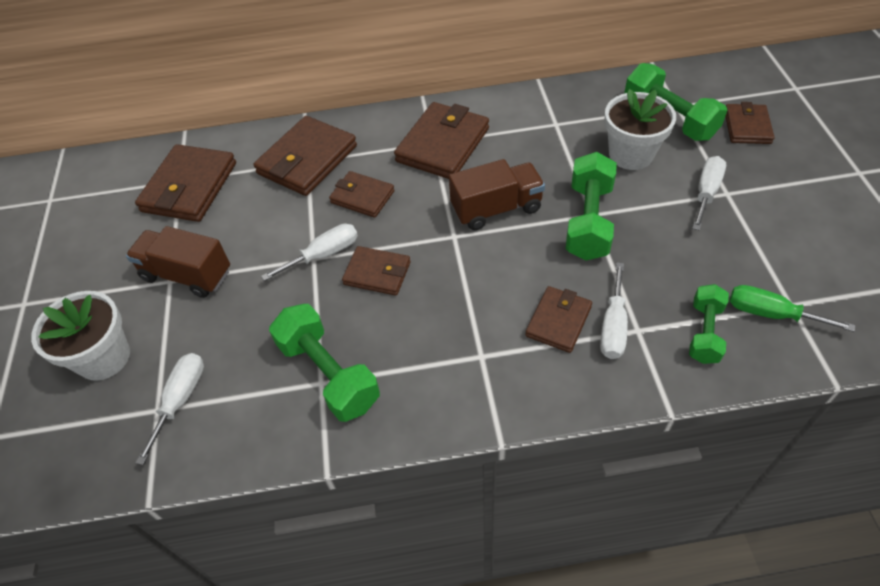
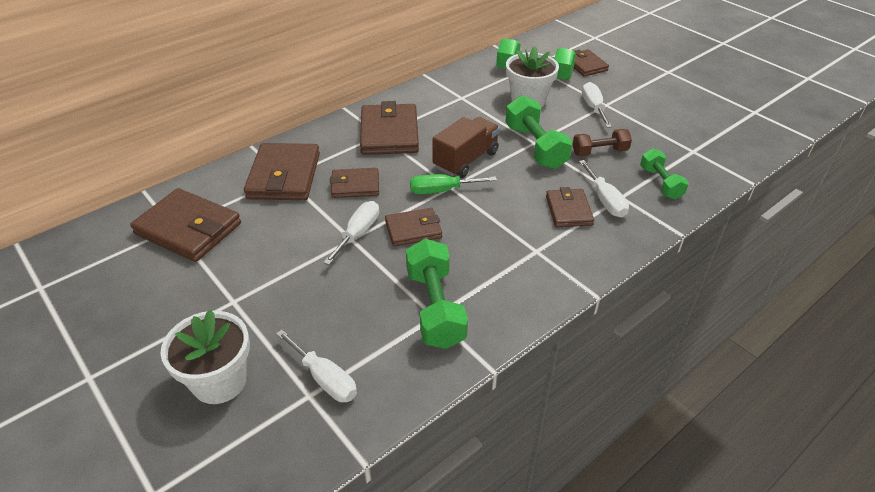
camera: 35 degrees left, 10 degrees down
brown truck [126,226,230,298] -> none
brown wallet [135,144,236,222] -> brown wallet turned 45 degrees counterclockwise [130,188,241,262]
white screwdriver [136,353,204,465] -> white screwdriver turned 150 degrees clockwise [276,330,357,402]
green dumbbell [269,304,380,422] -> green dumbbell turned 60 degrees clockwise [406,238,468,349]
green screwdriver [730,285,855,332] -> green screwdriver moved to [410,174,497,194]
none -> brown dumbbell [572,129,632,156]

